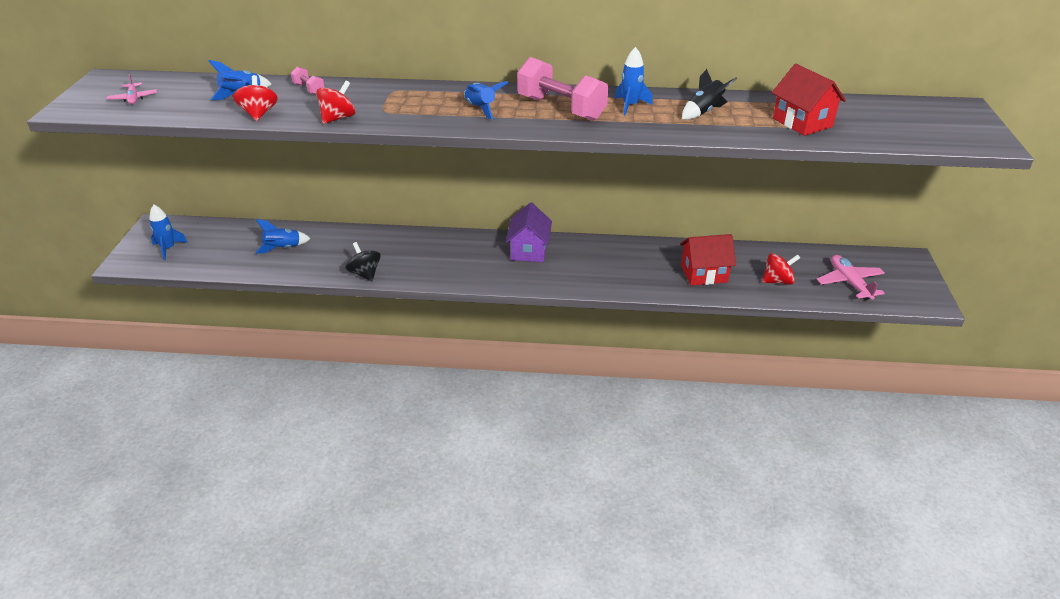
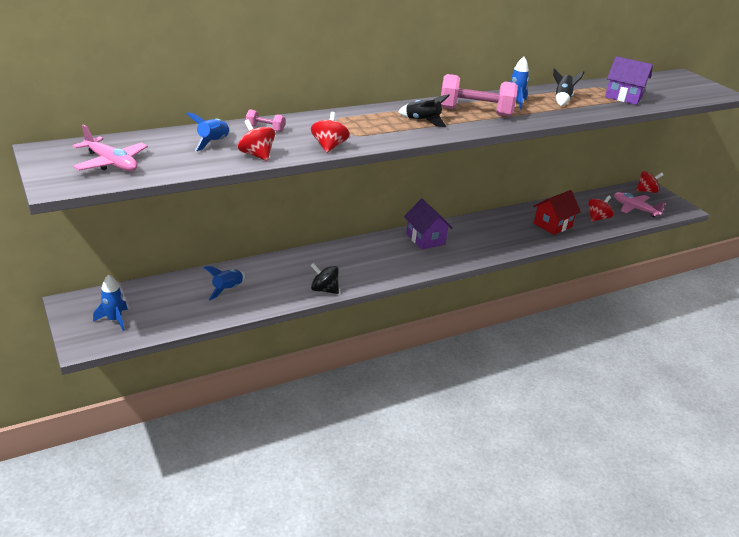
camera: 35 degrees left, 5 degrees down
pink plane [107,74,157,104] -> pink plane [73,124,148,171], size x1.64
blue rocket [464,81,508,120] -> black rocket [398,94,450,127]
red house [772,64,846,136] -> purple house [605,56,653,105]
none -> red spinning top [636,171,664,193]

